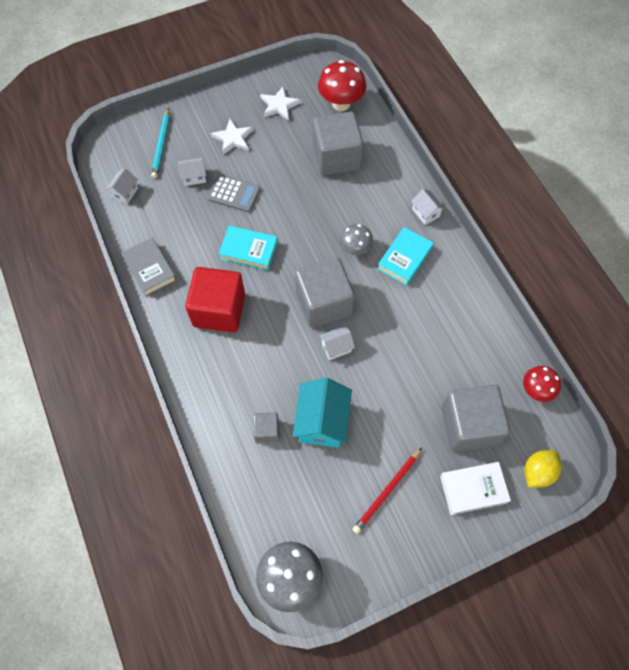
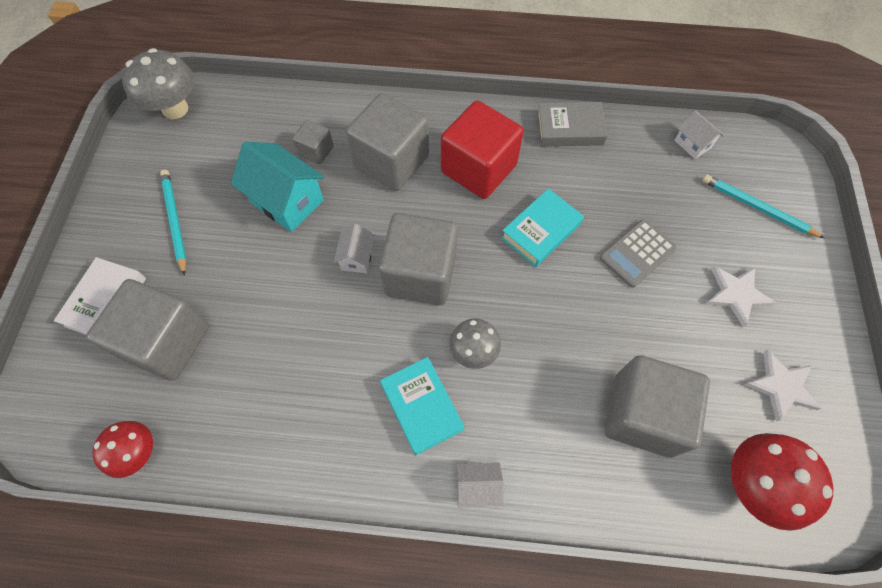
camera: 120 degrees right, 0 degrees up
white house [178,157,206,186] -> none
red pencil [353,448,422,534] -> turquoise pencil [160,170,187,276]
yellow lemon [524,450,561,487] -> none
none -> grey cube [346,93,429,191]

